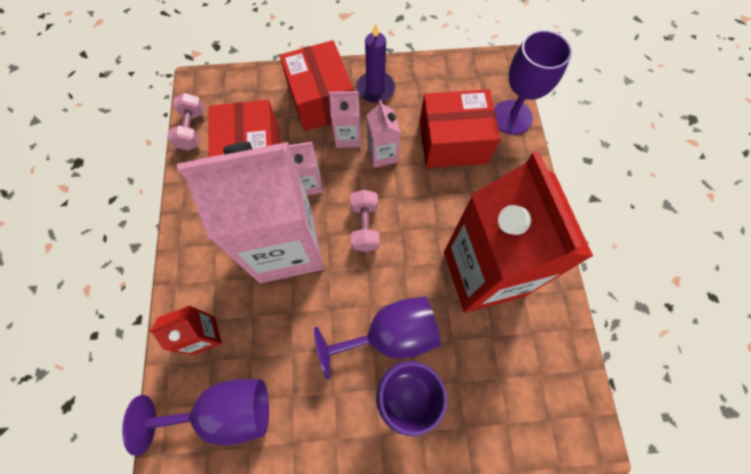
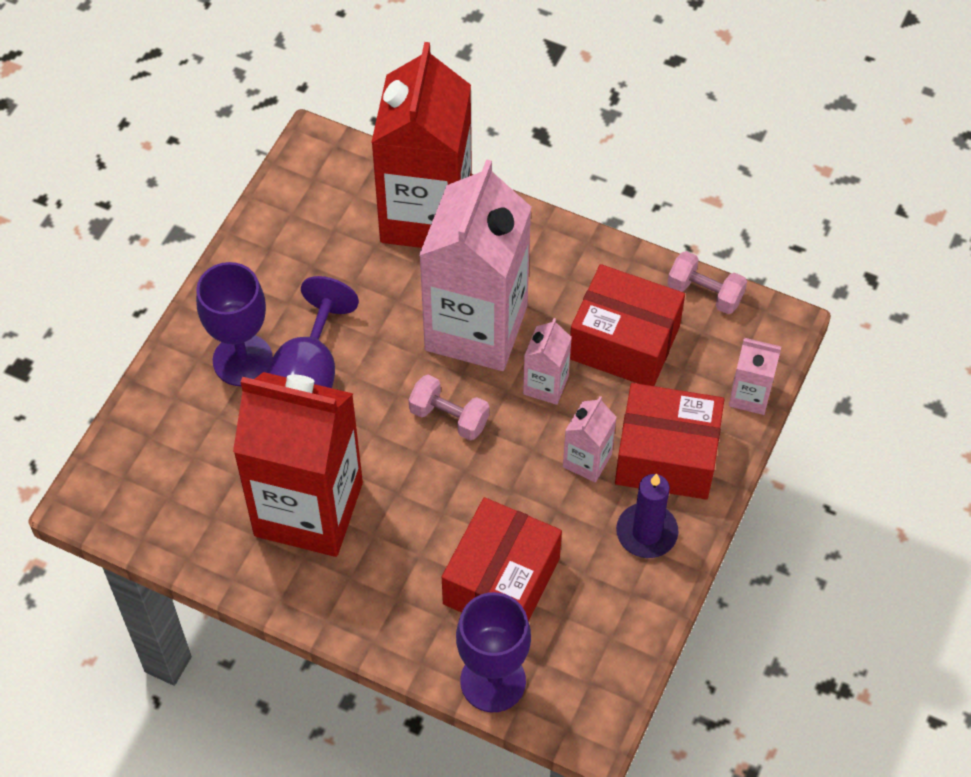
camera: 120 degrees right, 10 degrees down
purple goblet [122,379,269,456] -> none
red carton [148,306,222,355] -> red carton [371,42,472,248], size x2.33
pink carton [366,100,401,168] -> pink carton moved to [729,338,781,415]

